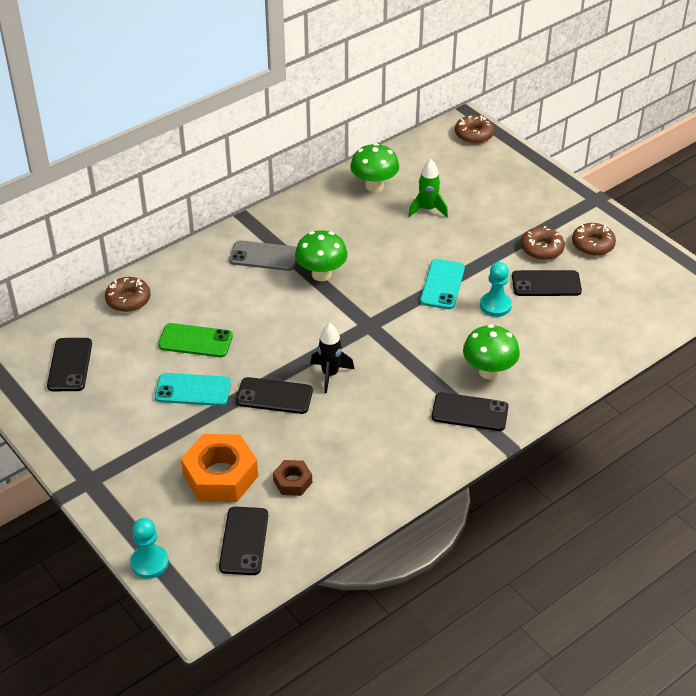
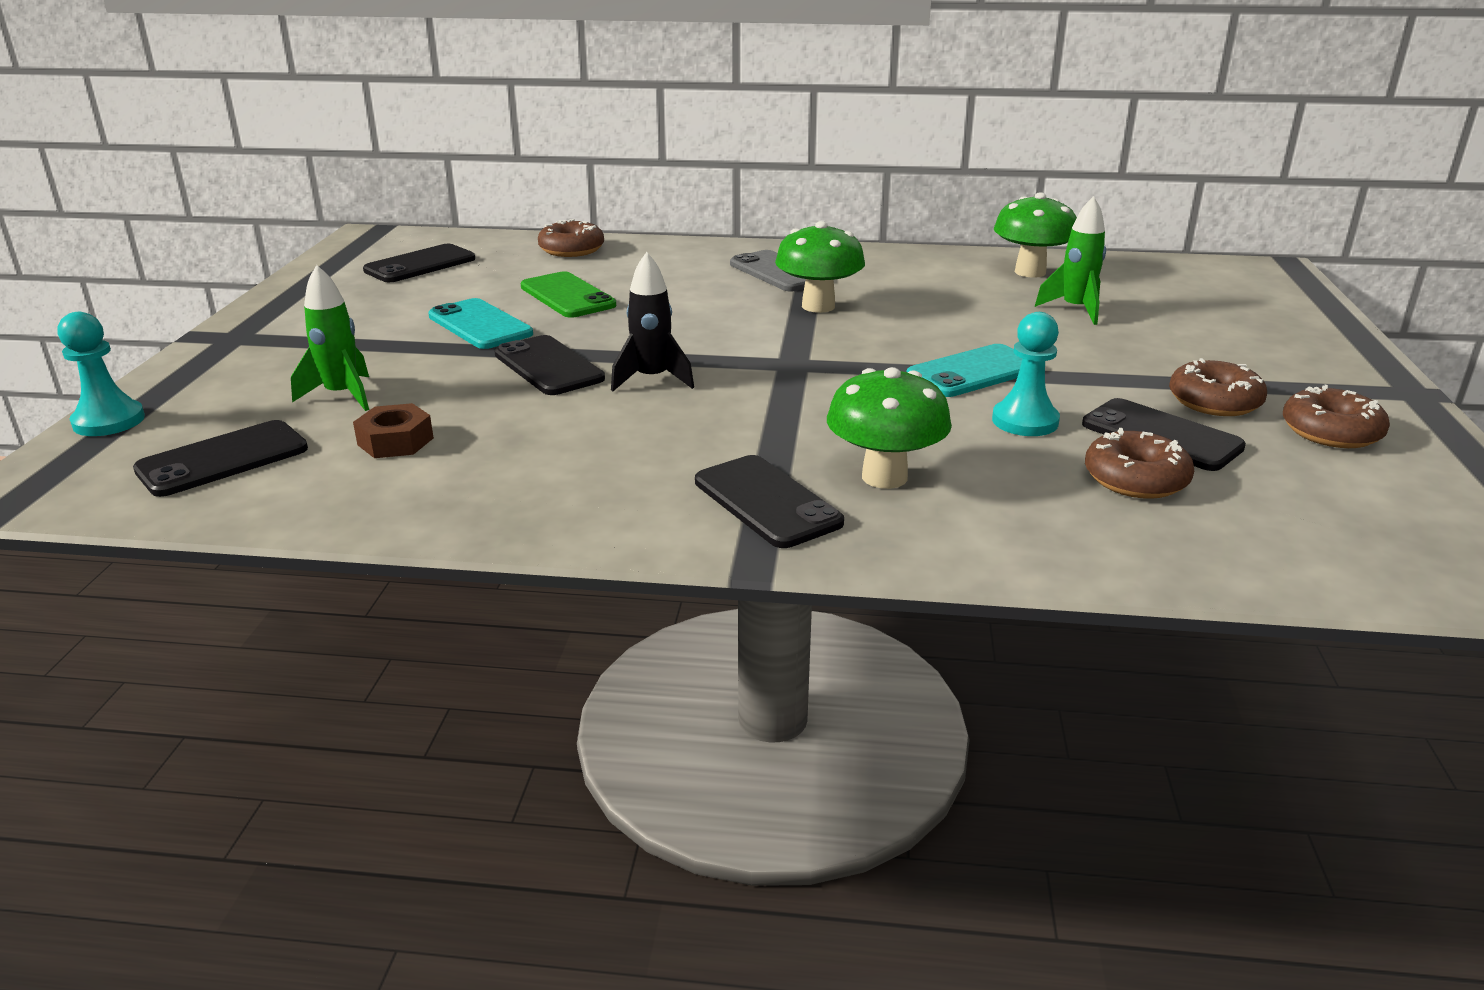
camera: 45 degrees right, 15 degrees down
orange nut [181,434,258,502] -> green rocket [291,265,369,411]
brown donut [455,115,494,144] -> brown donut moved to [1085,428,1194,499]

